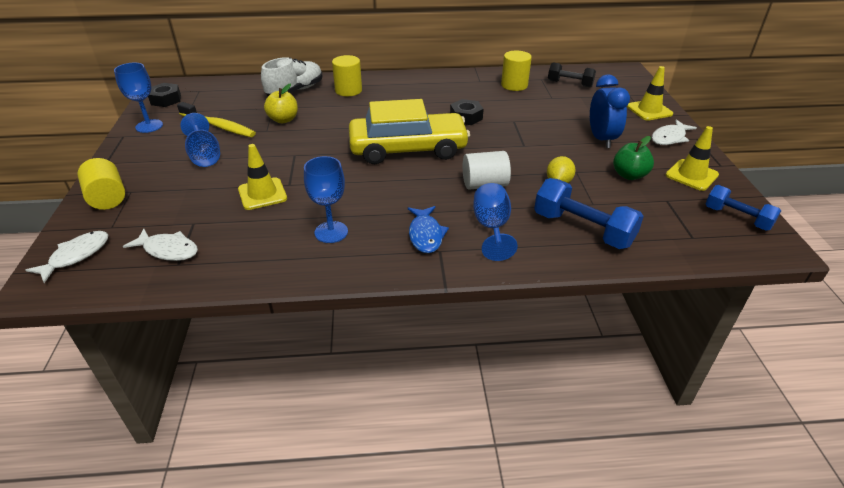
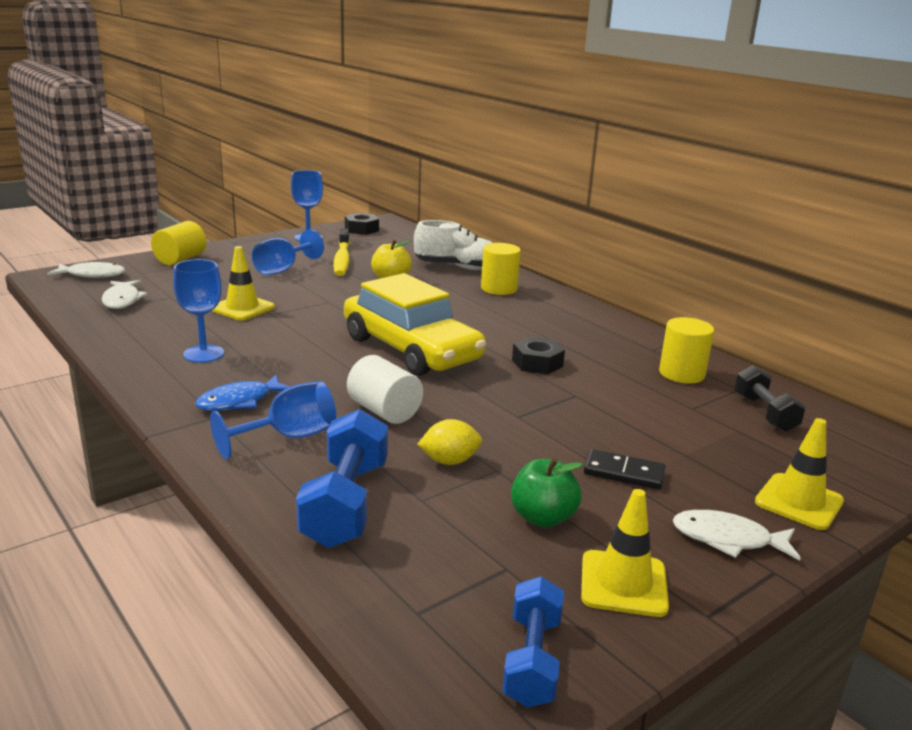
camera: 55 degrees right, 15 degrees down
blue clock [590,74,630,148] -> black domino [584,449,666,490]

